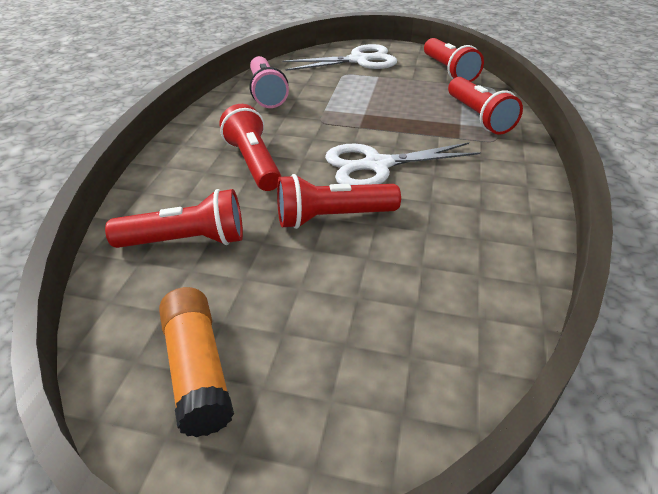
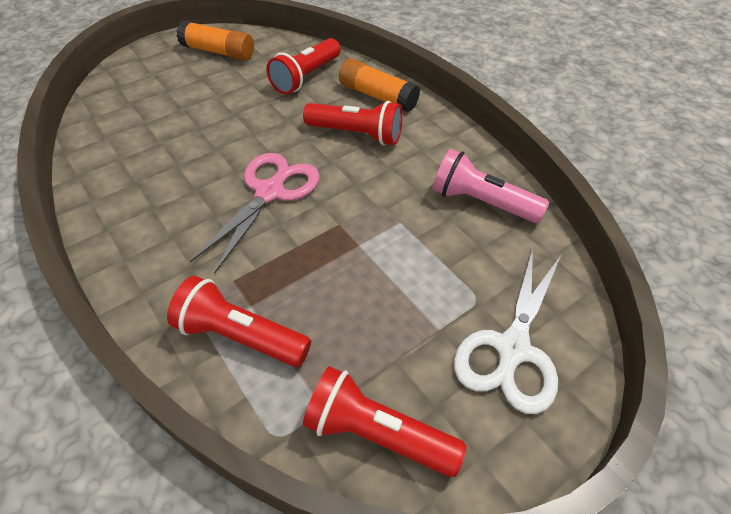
camera: 130 degrees right, 10 degrees up
red flashlight [277,174,401,229] -> none
white scissors [325,142,481,185] -> pink scissors [190,153,320,274]
none -> orange glue stick [339,58,420,112]

